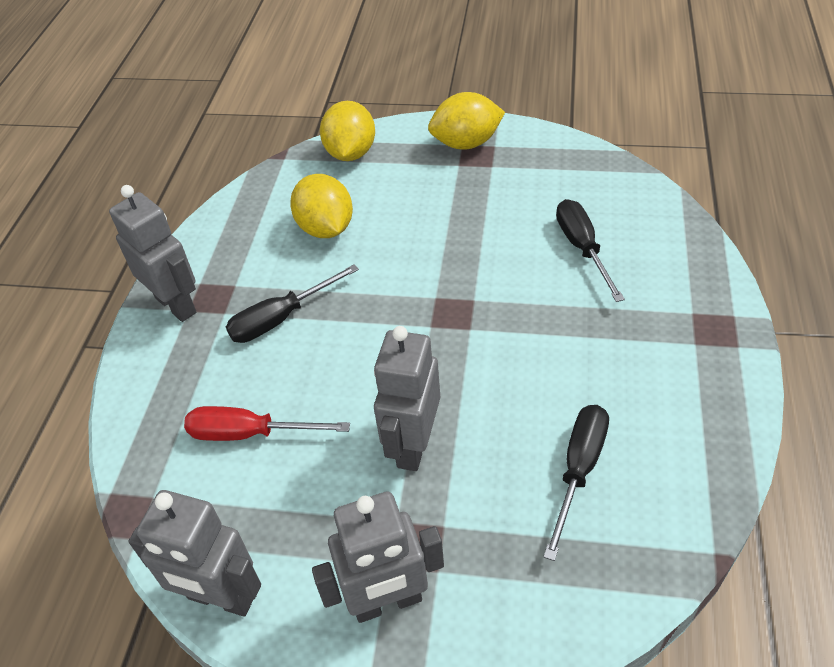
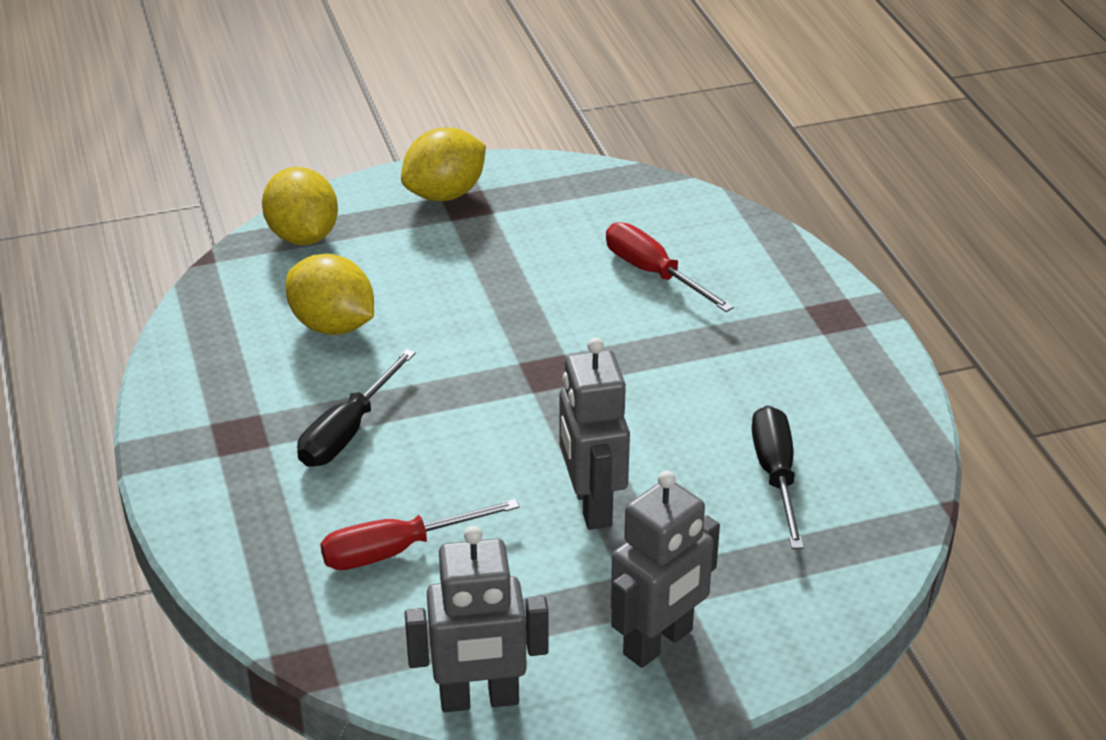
camera: 30 degrees left, 10 degrees down
grey robot [109,185,196,322] -> none
black screwdriver [556,199,625,302] -> red screwdriver [606,222,734,312]

